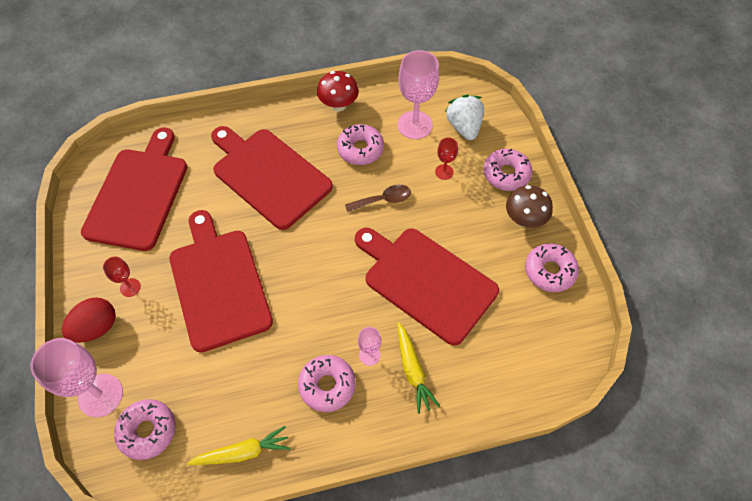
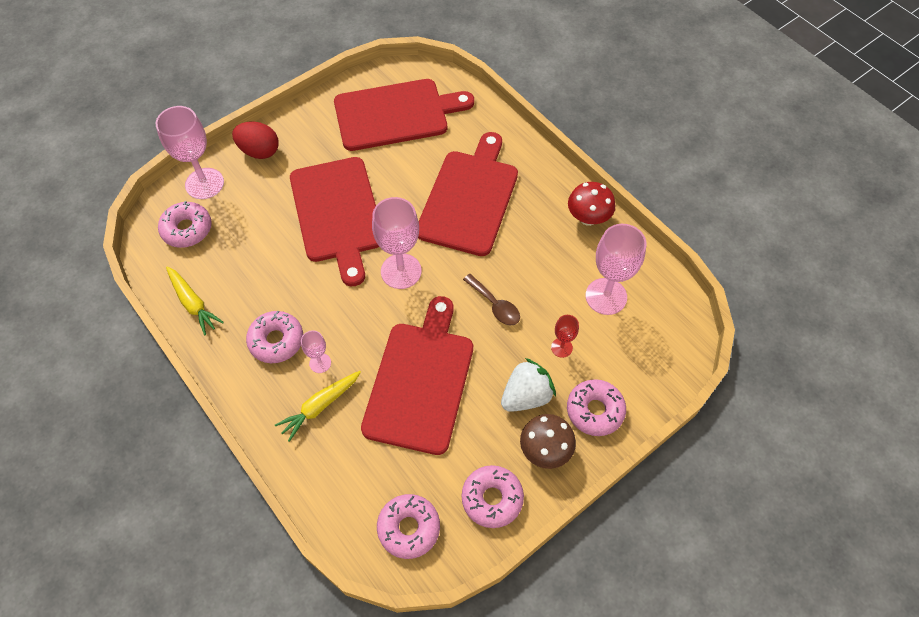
camera: 65 degrees right, 0 degrees up
red goblet [103,256,141,297] -> none
red cutting board [169,210,273,353] -> red cutting board turned 120 degrees clockwise [290,157,379,286]
pink donut [337,124,384,165] -> pink donut moved to [377,494,440,559]
white strawberry [445,94,484,140] -> white strawberry moved to [501,358,556,412]
none -> pink goblet [372,197,421,289]

